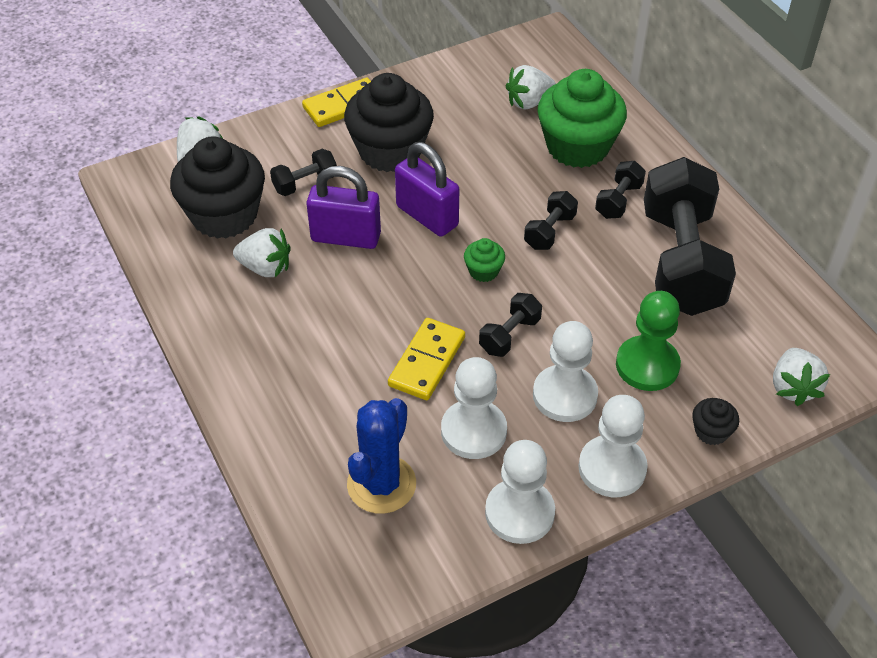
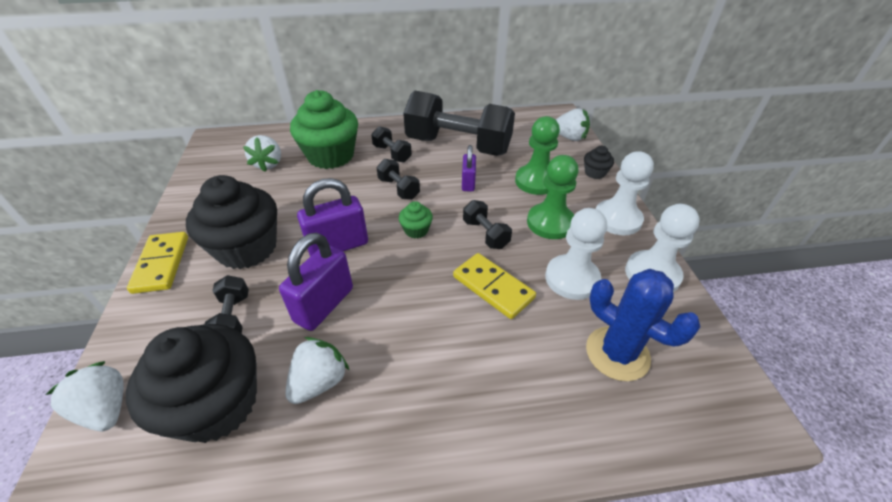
camera: 70 degrees left, 5 degrees down
white pawn [533,321,598,422] -> green pawn [527,155,579,239]
none -> purple padlock [462,145,476,192]

